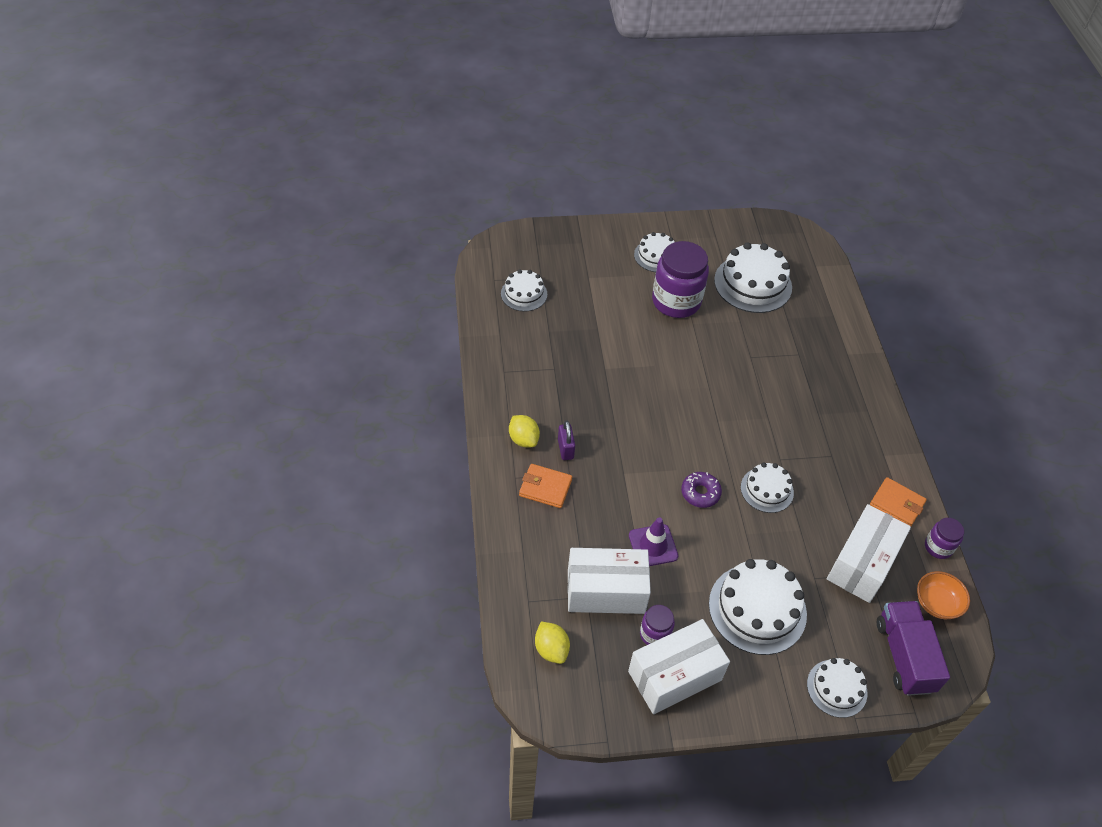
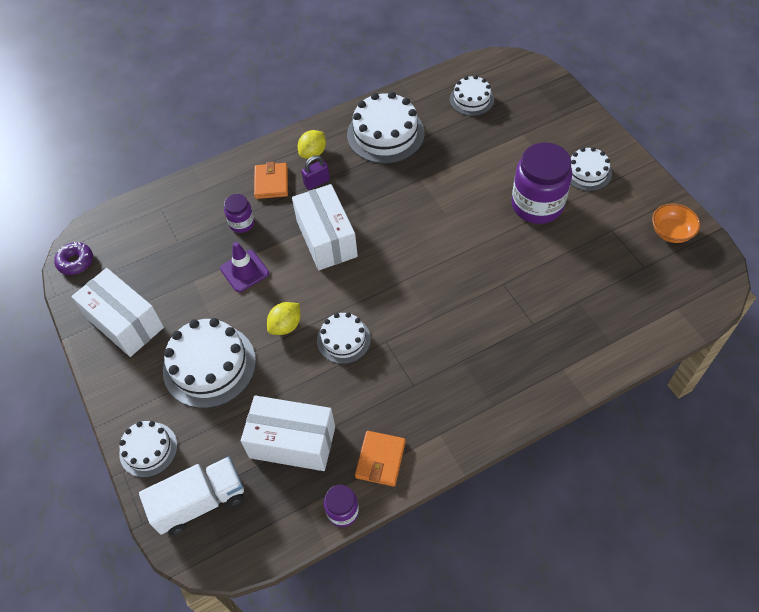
camera: 75 degrees right, 5 degrees up
yellow lemon [535,622,570,664] -> yellow lemon moved to [267,302,300,335]
white box [568,548,651,614] -> white box moved to [292,184,358,270]
purple jar [640,605,675,645] -> purple jar moved to [224,194,255,233]
purple donut [681,472,722,508] -> purple donut moved to [54,242,93,275]
white cake [714,242,792,313] -> white cake moved to [347,92,425,164]
purple truck [877,601,950,696] -> white truck [139,457,244,535]
orange bowl [917,571,970,619] -> orange bowl moved to [652,203,700,243]

